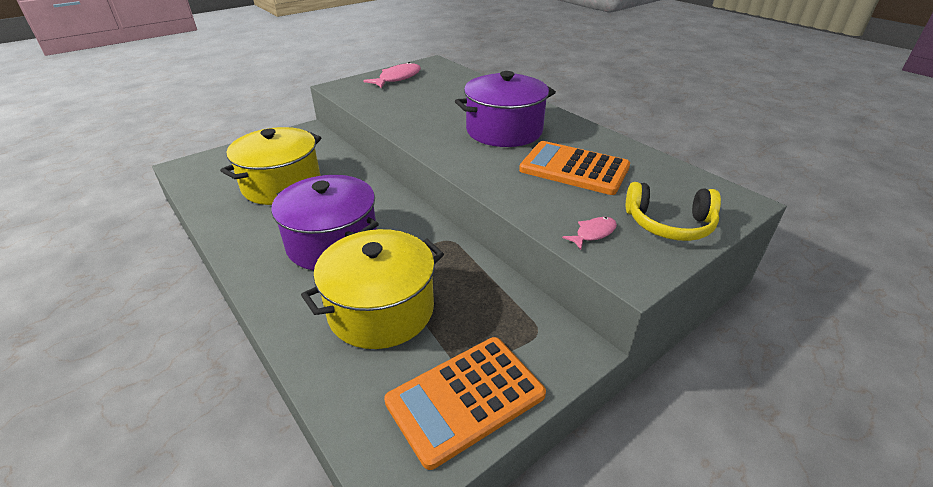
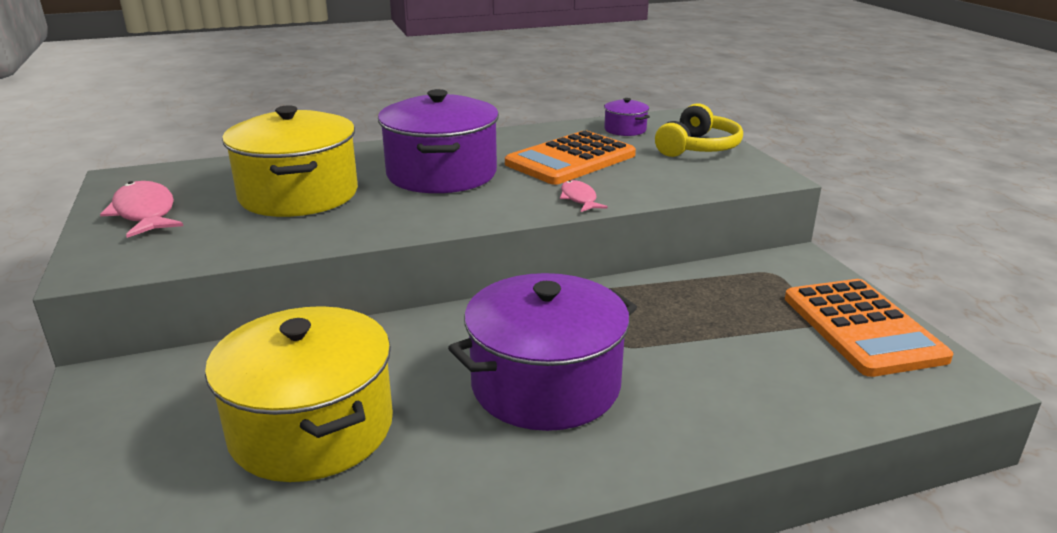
camera: 70 degrees left, 10 degrees down
yellow pot [301,229,444,349] -> yellow pot moved to [222,105,358,217]
pink fish [562,217,617,250] -> pink fish moved to [560,180,608,212]
none -> purple pot [604,98,650,136]

